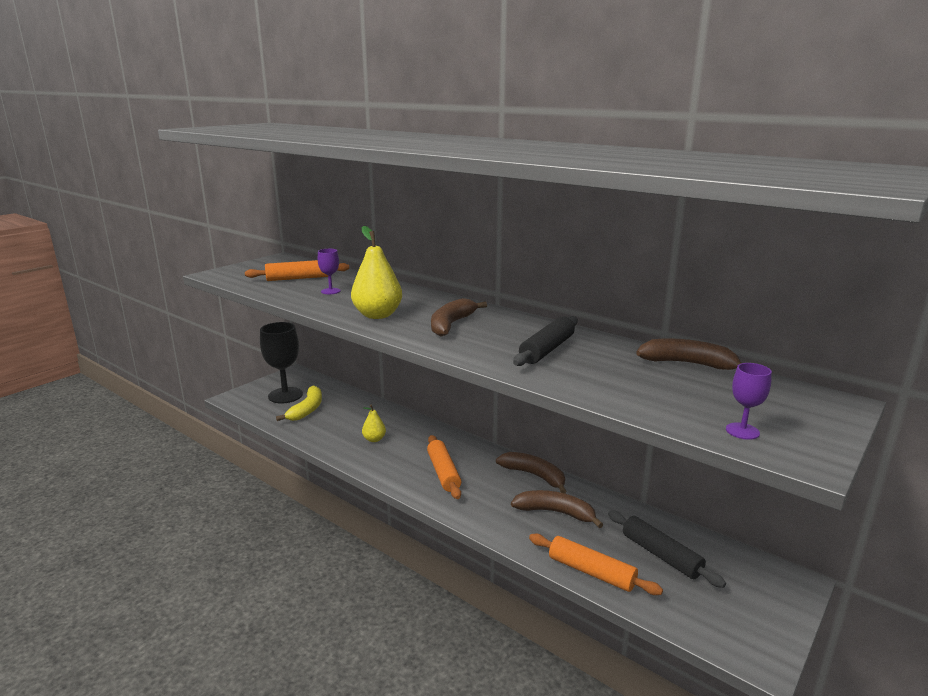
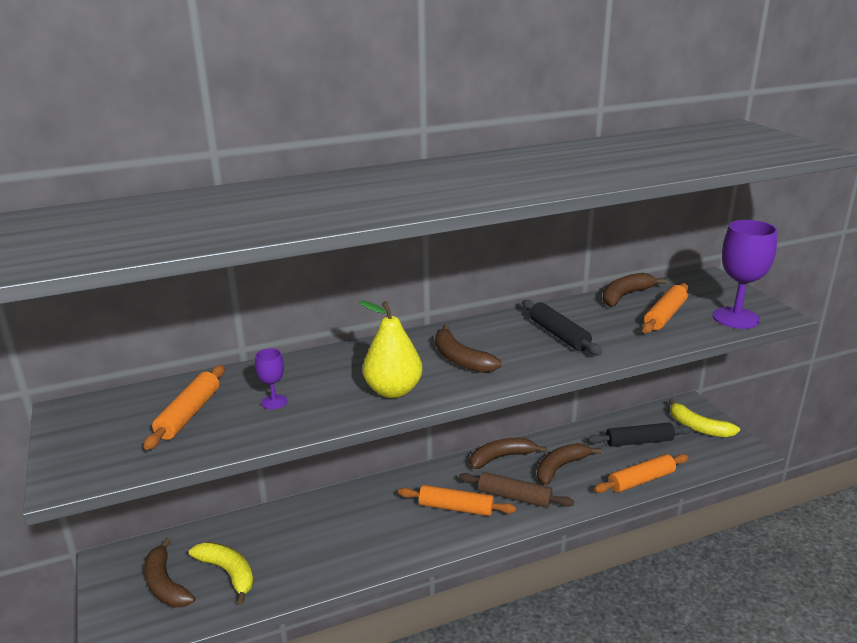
camera: 60 degrees left, 5 degrees up
black goblet [260,322,303,403] -> brown banana [144,538,195,608]
yellow pear [362,405,386,442] -> none
purple goblet [726,363,772,440] -> purple goblet [713,220,778,329], size x2.07
none -> brown rolling pin [459,472,574,508]
none -> orange rolling pin [642,283,689,333]
none -> yellow banana [669,398,740,437]

